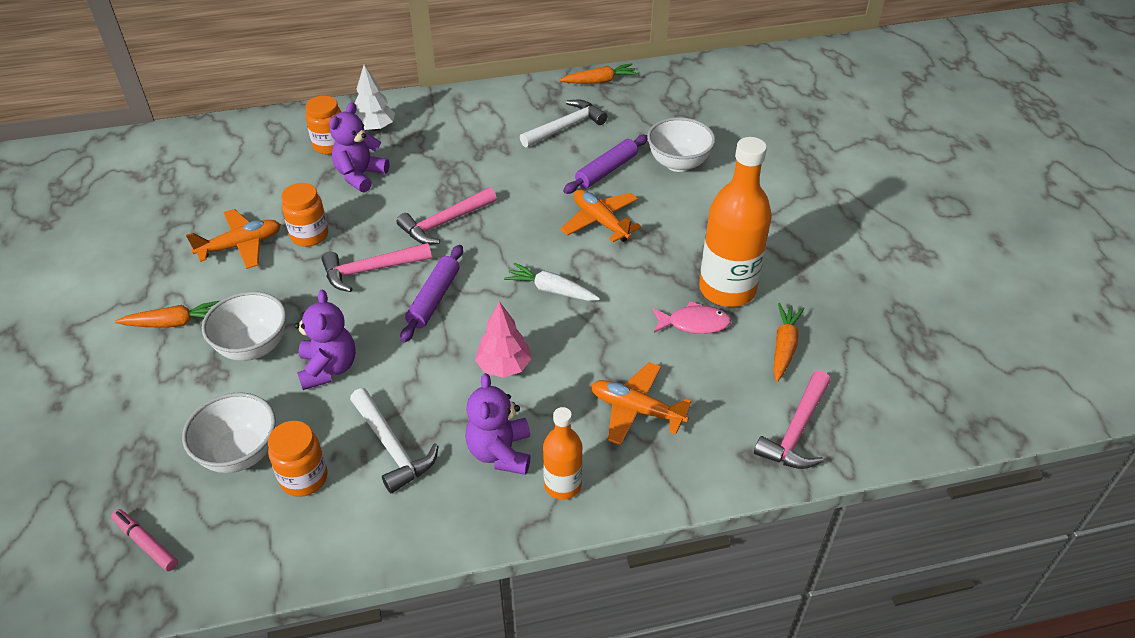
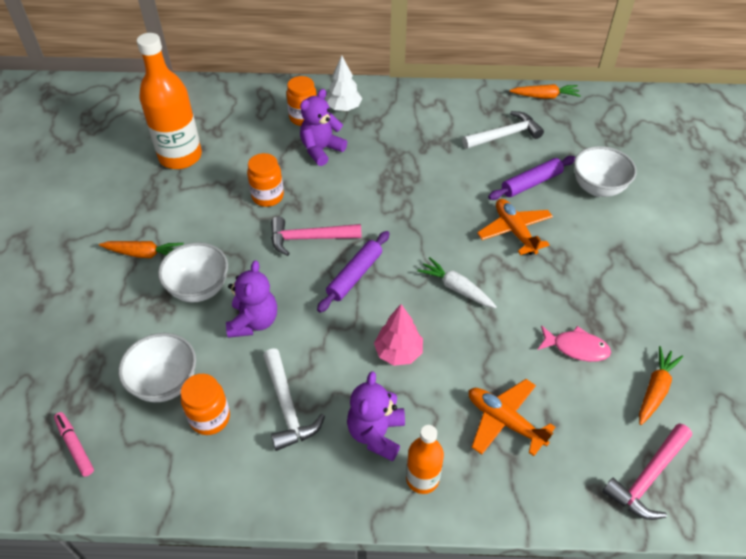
camera: 15 degrees right, 5 degrees up
orange plane [186,209,281,269] -> none
pink hammer [397,187,497,245] -> none
orange bottle [699,137,772,307] -> orange bottle moved to [137,33,202,169]

